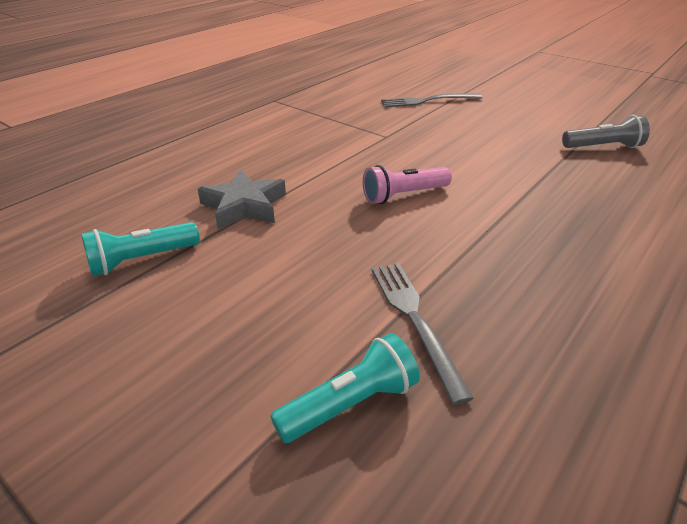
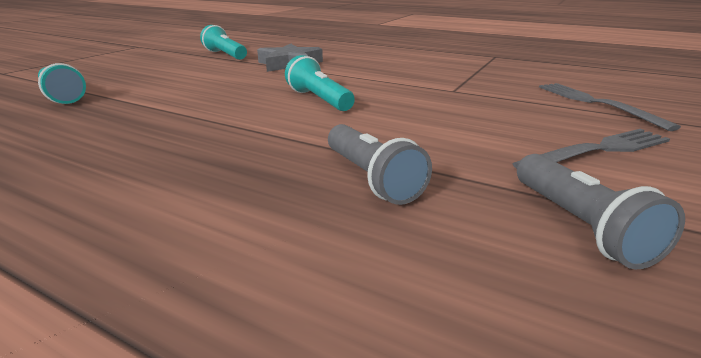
camera: 80 degrees right, 10 degrees down
pink flashlight [362,165,452,204] -> turquoise flashlight [285,55,355,111]
grey fork [371,263,474,405] -> grey fork moved to [512,129,670,169]
none -> grey flashlight [328,124,432,205]

